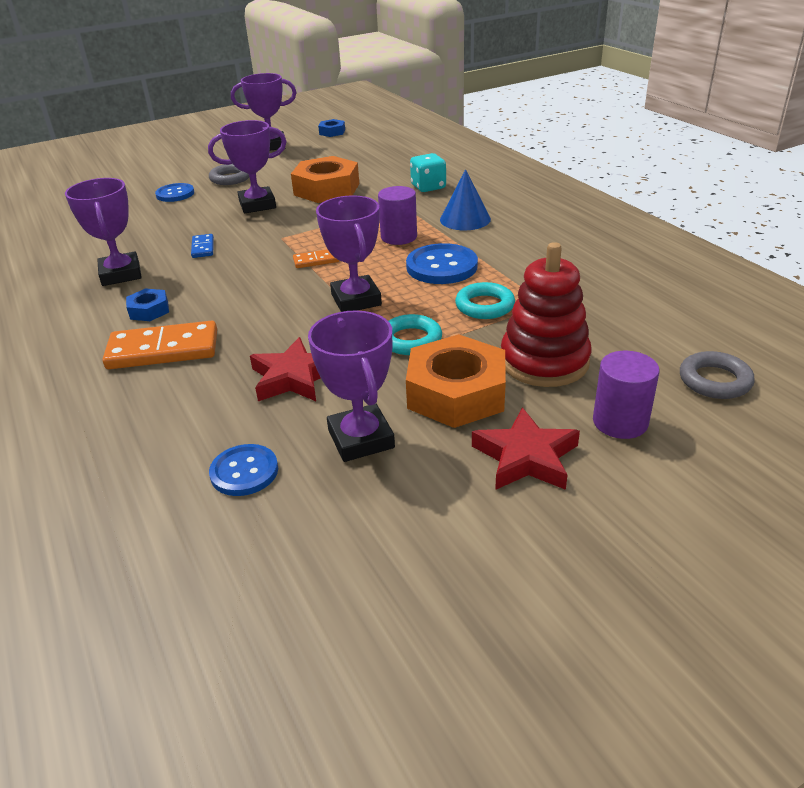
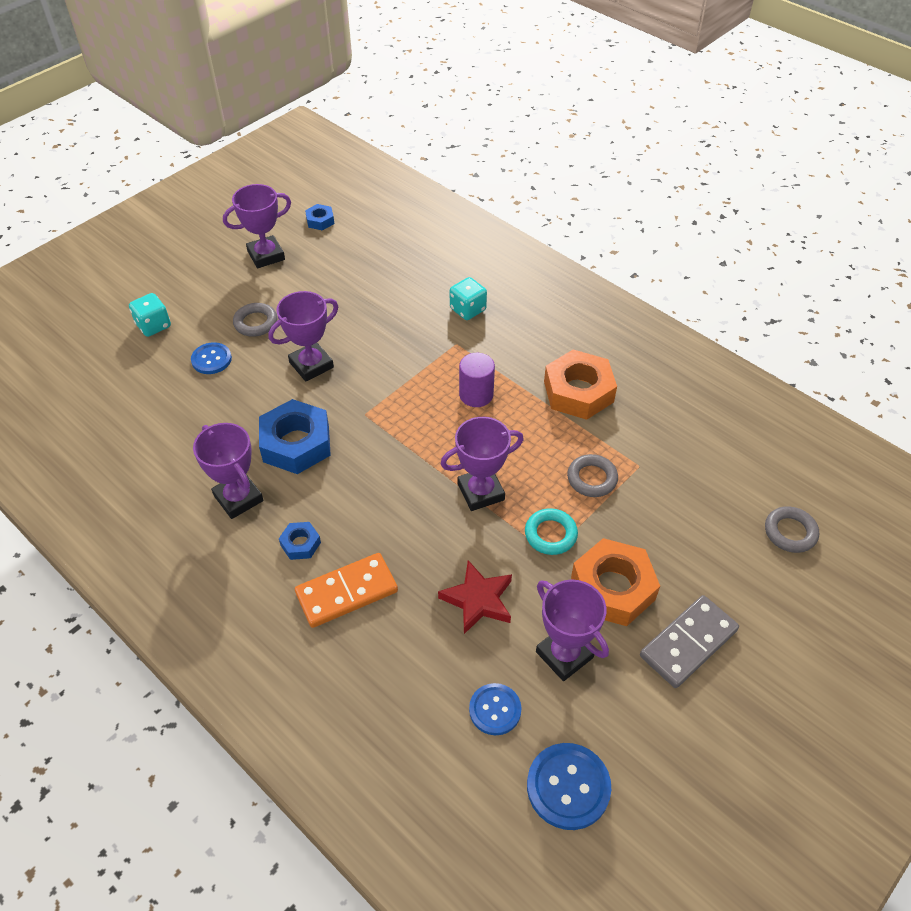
camera: 20 degrees left, 15 degrees up
blue domino [191,234,214,258] -> blue nut [259,399,331,474]
orange nut [291,156,359,203] -> orange nut moved to [544,349,617,420]
orange domino [293,249,339,268] -> none
purple trophy [316,195,382,312] -> purple trophy turned 75 degrees counterclockwise [441,417,524,511]
blue button [406,243,478,284] -> blue button moved to [527,743,611,830]
blue cone [440,169,491,230] -> none
turquoise ring [455,282,515,319] -> grey ring [567,454,618,497]
red star [472,407,580,490] -> grey domino [640,595,739,688]
red stacking toy [501,242,592,387] -> none
purple cylinder [593,351,659,439] -> none
none -> turquoise dice [129,293,171,337]

